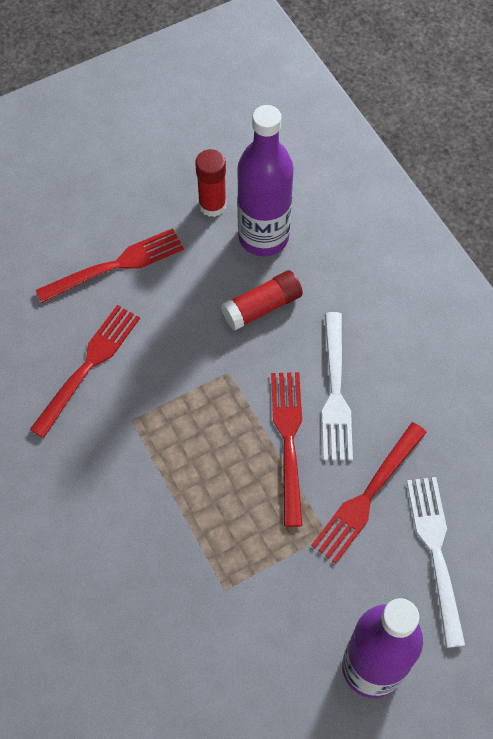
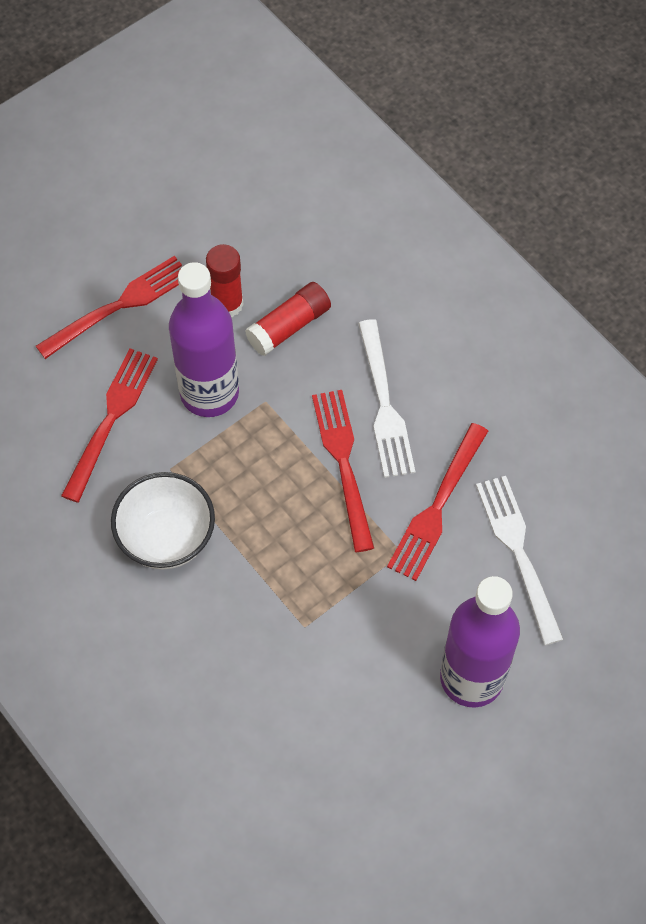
camera: 10 degrees left, 0 degrees up
red glue stick [195,149,226,217] -> red glue stick moved to [206,244,244,317]
purple bottle [237,105,294,256] -> purple bottle moved to [169,262,239,417]
none -> white bowl [111,472,215,569]

